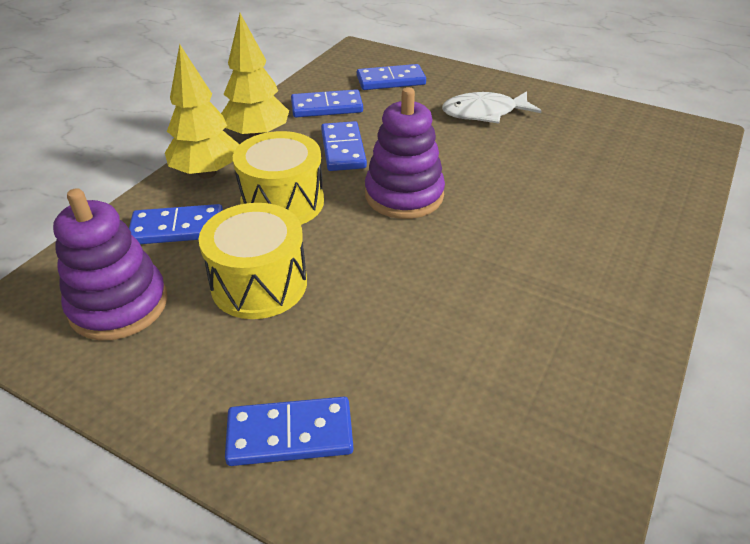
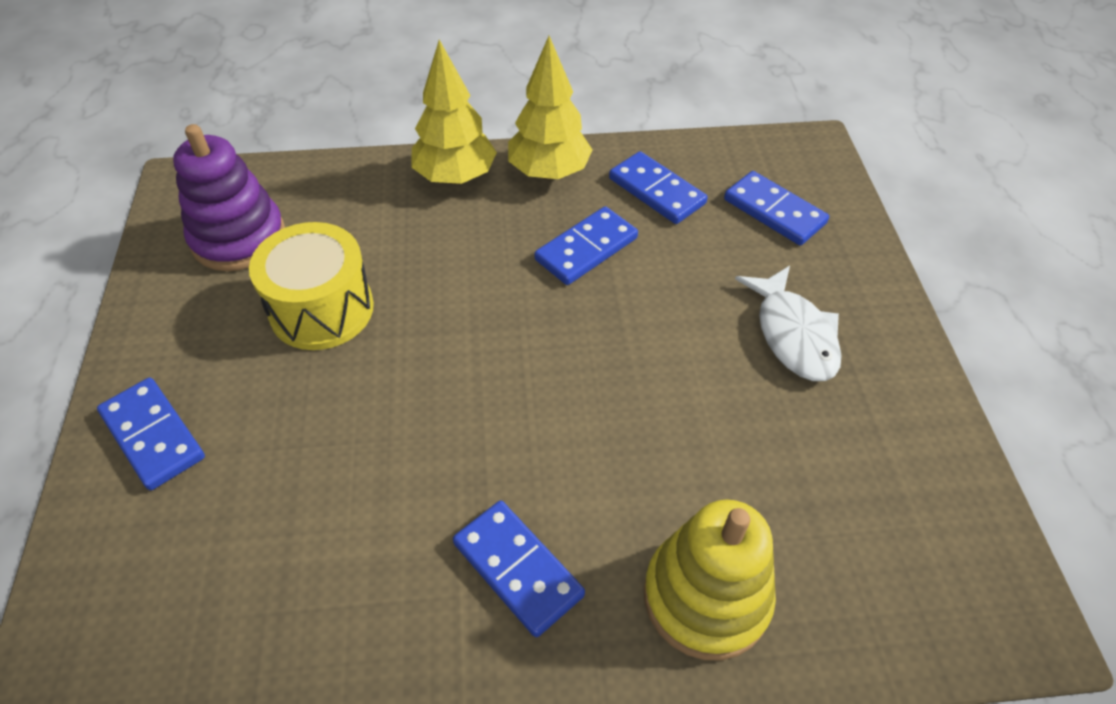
camera: 55 degrees right, 10 degrees up
blue domino [129,204,223,244] -> blue domino moved to [453,501,585,637]
yellow drum [233,131,324,225] -> none
purple stacking toy [365,87,445,219] -> none
white fish [442,91,541,124] -> white fish turned 150 degrees counterclockwise [735,266,842,381]
none -> yellow stacking toy [644,499,776,660]

